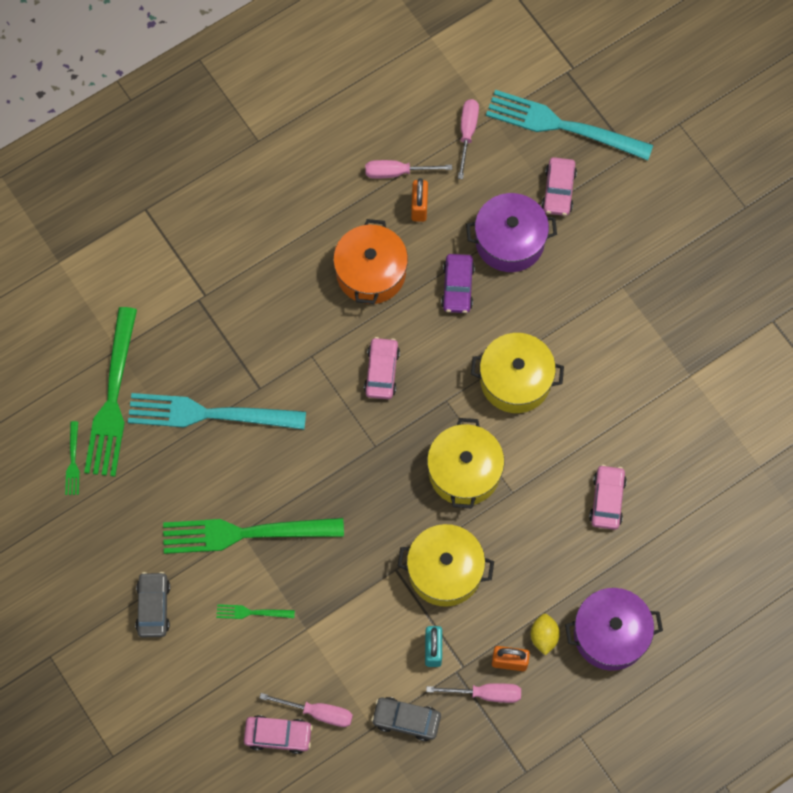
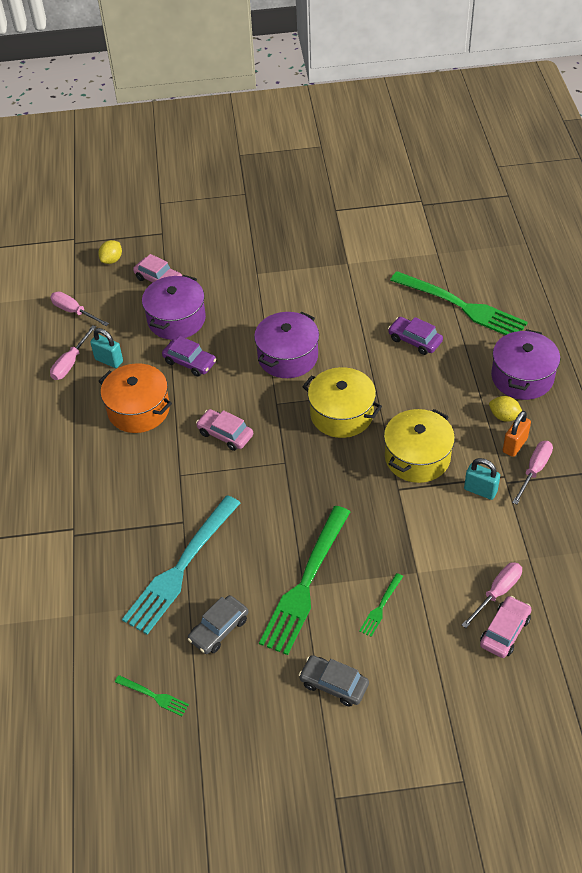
camera: 60 degrees left, 20 degrees down
green fork [84,307,137,477] -> green fork moved to [390,271,528,335]
grey car [371,697,441,741] -> grey car moved to [188,595,248,654]
orange padlock [411,178,428,222] -> turquoise padlock [90,328,123,368]
yellow pot [471,333,564,413] -> purple pot [254,312,319,378]
turquoise fork [486,90,653,160] -> yellow lemon [98,240,122,264]
pink car [589,465,627,530] -> purple car [388,317,443,355]

